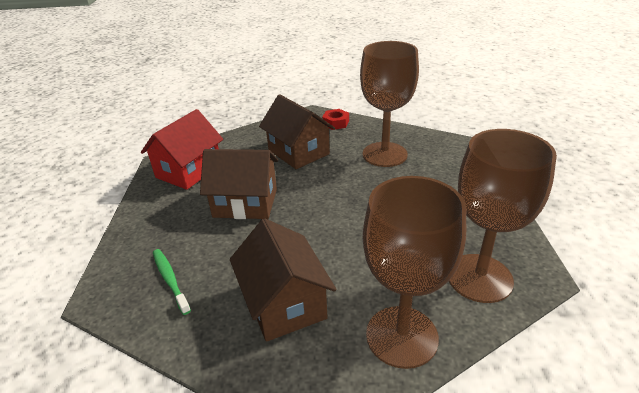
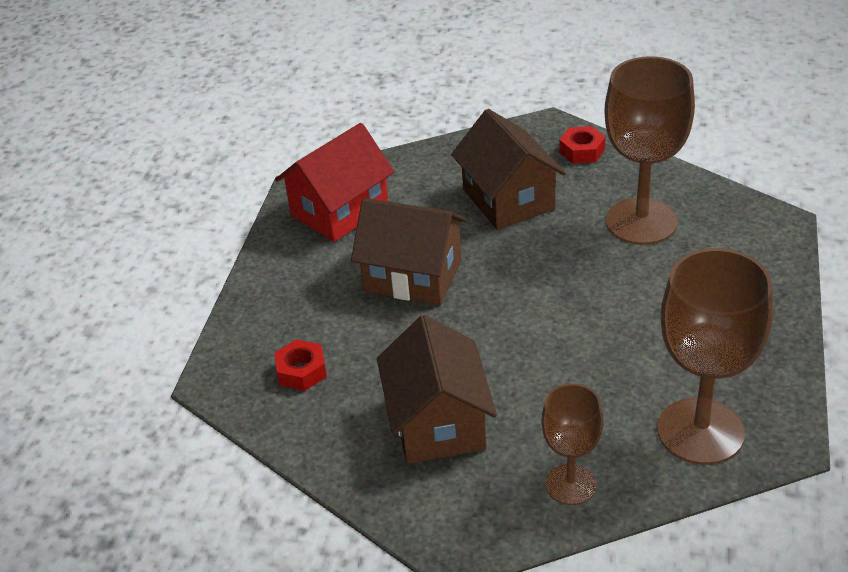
camera: 15 degrees right, 5 degrees up
green toothbrush [153,249,191,315] -> red nut [274,339,327,391]
brown goblet [363,176,466,369] -> brown goblet [541,384,603,505], size x0.57

